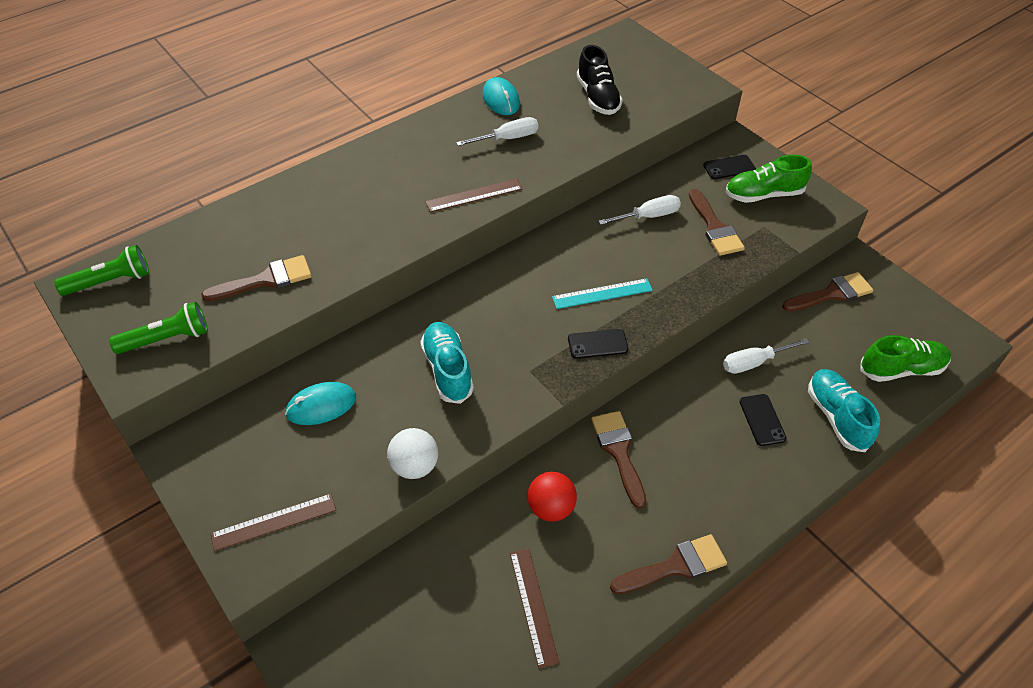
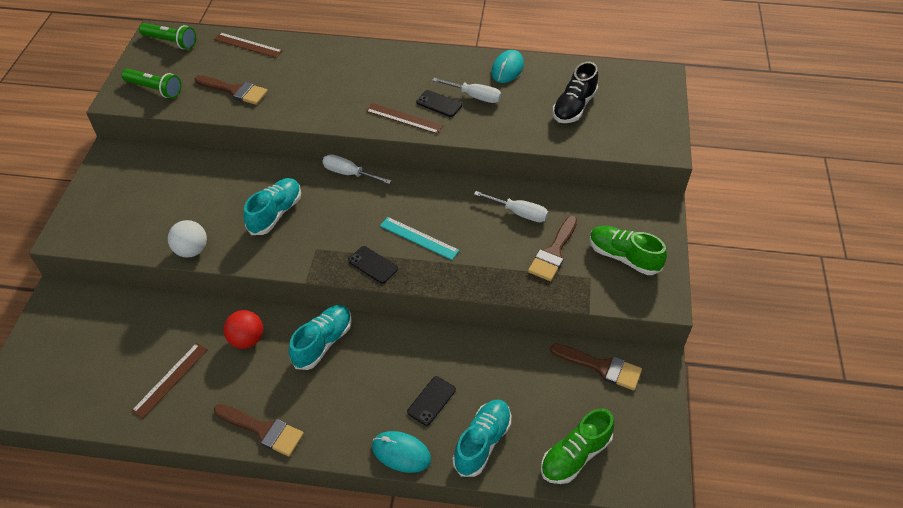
camera: 45 degrees right, 0 degrees up
brown ruler [211,494,336,551] -> brown ruler moved to [214,32,283,58]
turquoise mouse [285,382,356,425] -> turquoise mouse moved to [372,431,431,473]
brown brush [591,411,646,509] -> turquoise shoe [289,305,352,370]
black phone [703,155,756,179] -> black phone moved to [416,90,462,117]
white screwdriver [723,338,810,374] -> white screwdriver moved to [322,154,391,184]
green shoe [860,335,951,382] -> green shoe turned 105 degrees clockwise [541,408,615,484]

